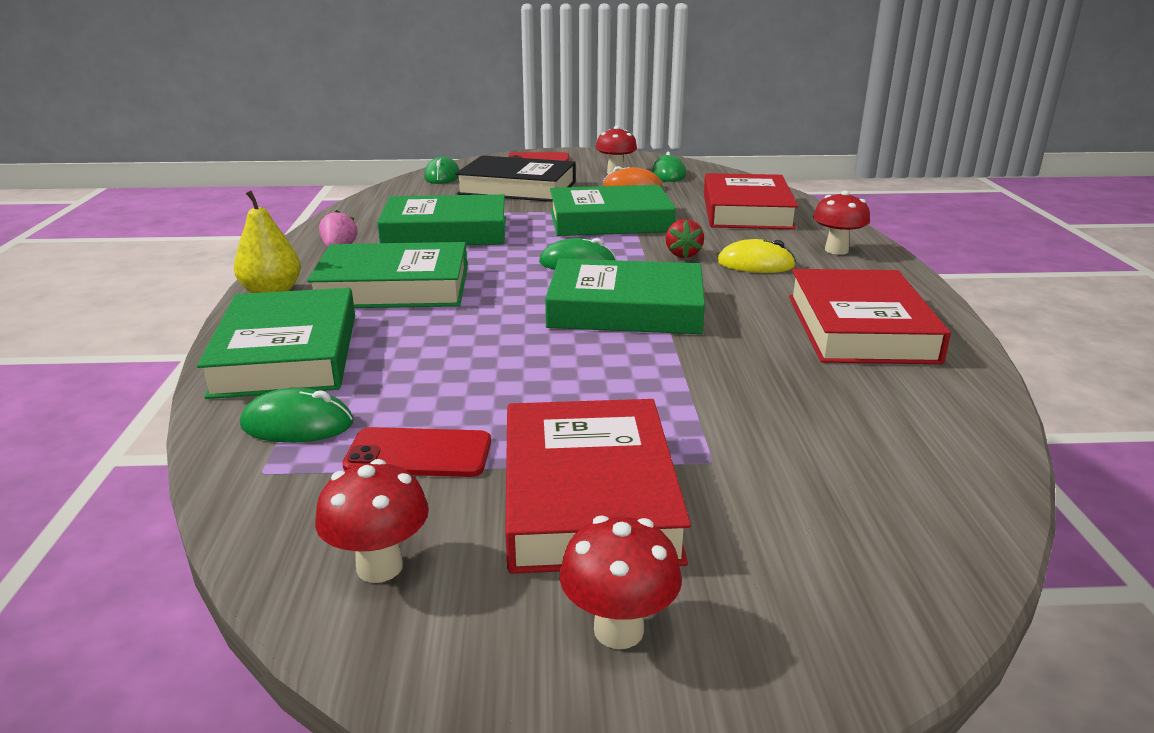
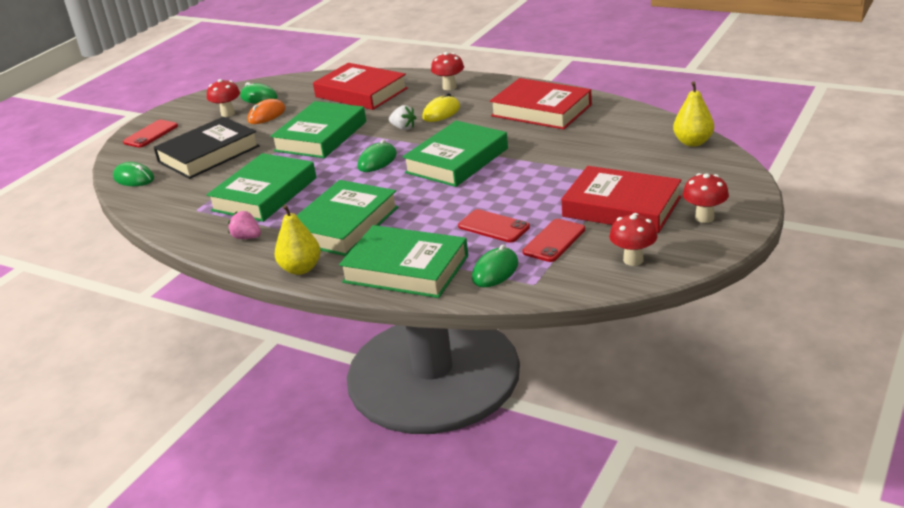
camera: 55 degrees left, 5 degrees up
red strawberry [665,219,704,258] -> white strawberry [389,105,417,130]
none -> red phone [458,209,530,243]
none -> yellow pear [673,81,714,147]

